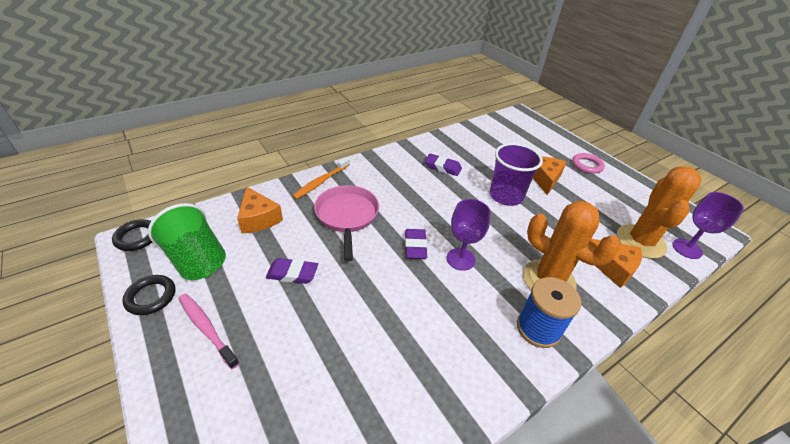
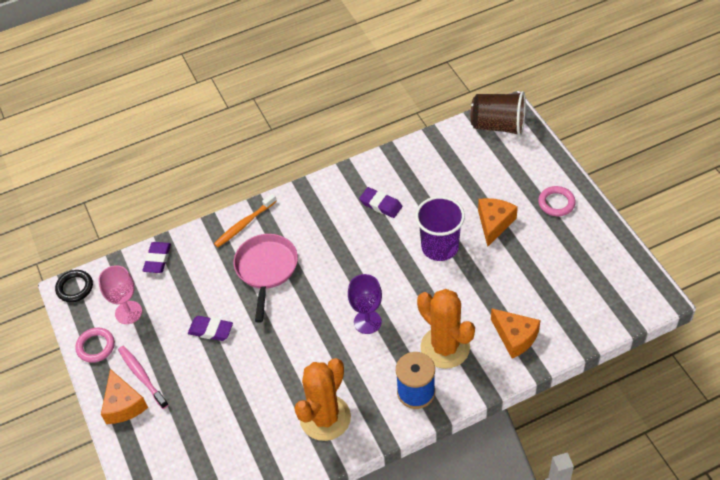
camera: 15 degrees right, 10 degrees up
black ring [122,275,175,315] -> pink ring [75,328,115,363]
green cup [148,203,226,280] -> pink goblet [98,265,142,324]
orange cheese [237,186,283,233] -> orange cheese moved to [101,369,148,424]
purple eraser [405,229,427,259] -> purple eraser moved to [142,242,171,273]
orange cactus [617,166,702,259] -> orange cactus moved to [294,358,351,441]
purple goblet [672,192,744,259] -> none
none -> brown cup [471,91,526,136]

